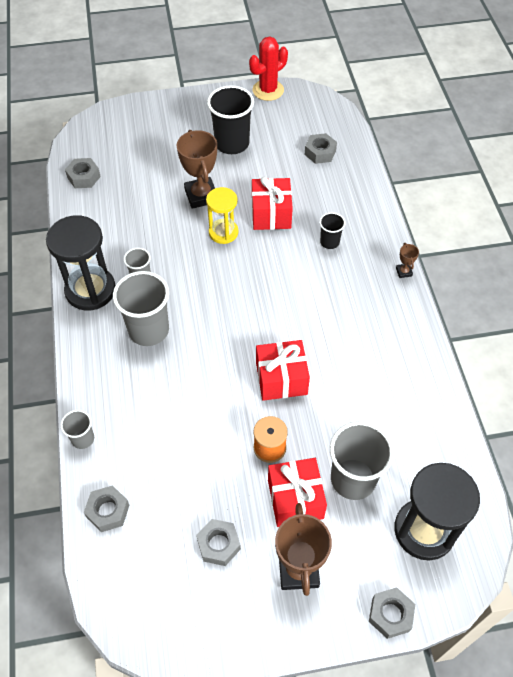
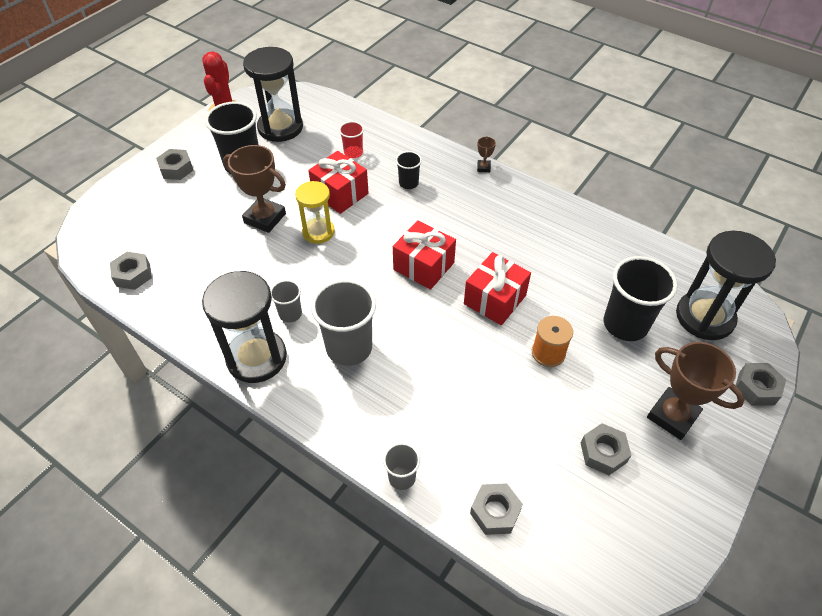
camera: 45 degrees left, 5 degrees down
red gift [268,458,327,527] -> red gift moved to [393,220,456,290]
grey nut [305,133,337,164] -> grey nut moved to [156,149,194,180]
grey cup [330,421,394,500] -> black cup [604,256,678,341]
brown trophy [396,243,419,278] -> brown trophy turned 60 degrees clockwise [477,136,496,172]
none -> black hourglass [243,47,303,142]
none -> red cup [339,121,364,158]

